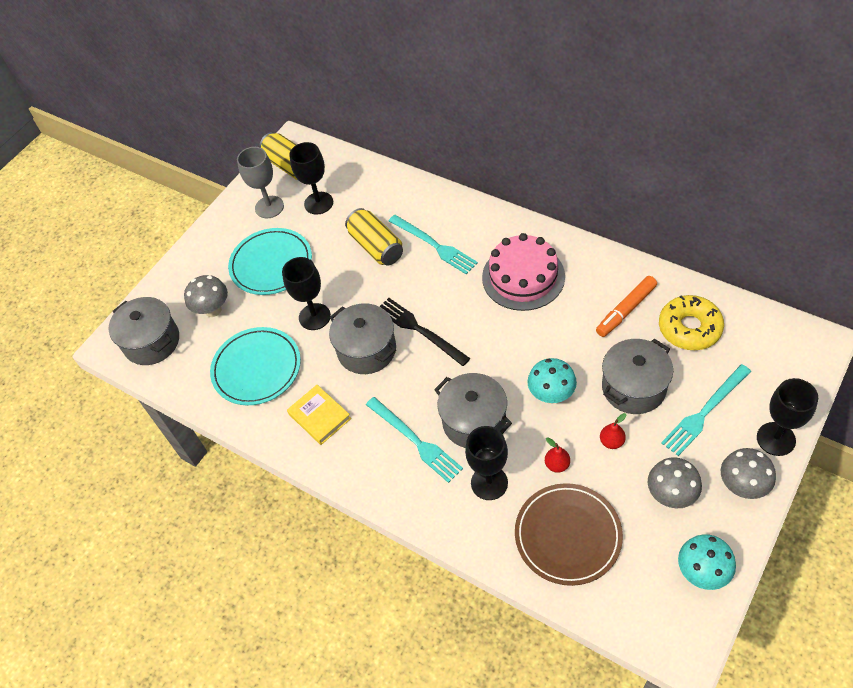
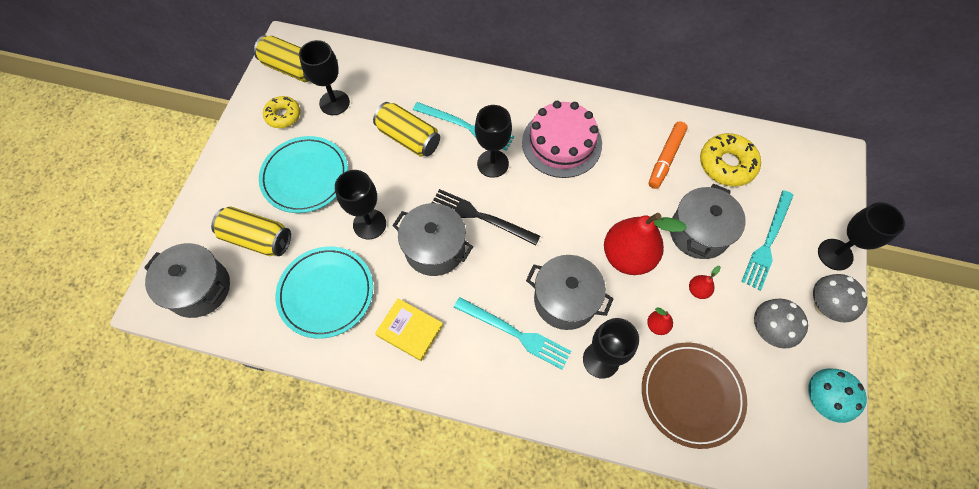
camera: 25 degrees left, 10 degrees up
grey mushroom [184,275,228,317] -> yellow can [211,207,291,256]
grey goblet [237,147,284,218] -> yellow donut [263,96,300,128]
turquoise mushroom [527,358,577,404] -> red pear [604,213,687,275]
none -> black goblet [475,105,512,178]

